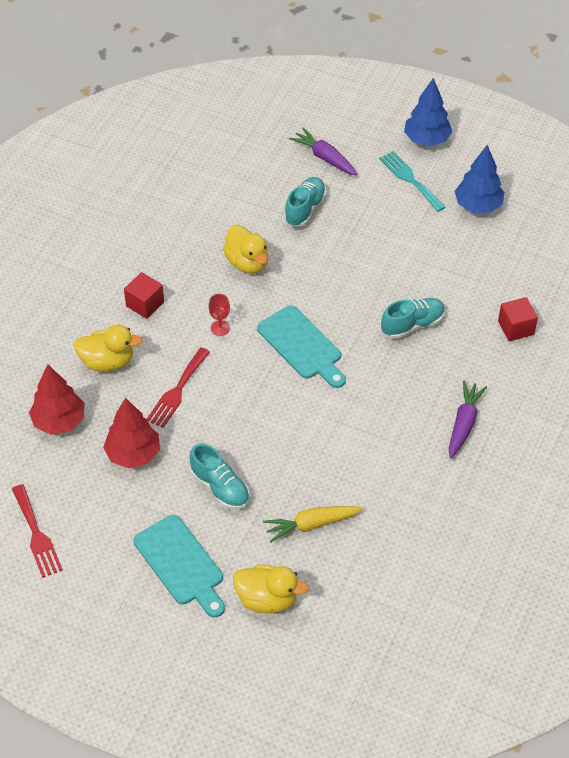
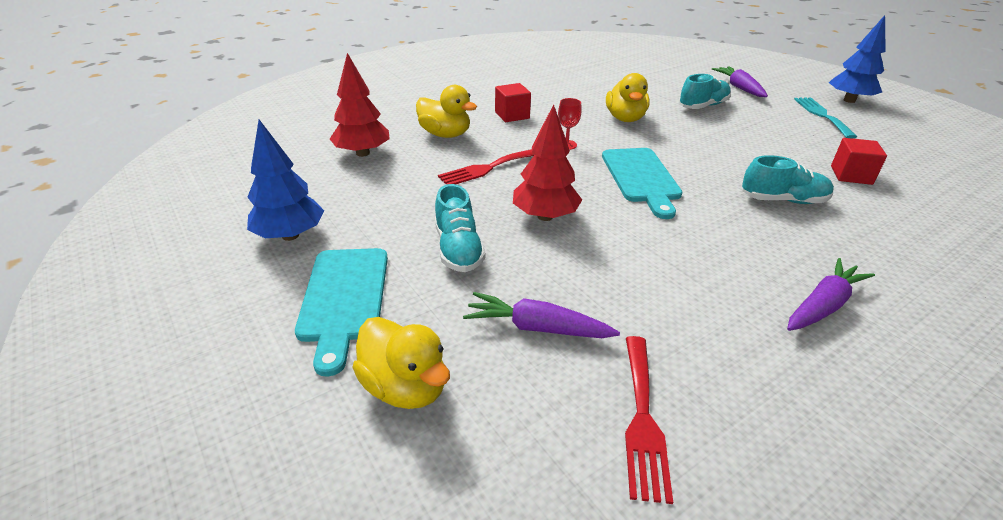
camera: 30 degrees right, 15 degrees down
red fork [12,484,63,578] -> red fork moved to [625,336,673,504]
red tree [103,398,160,468] -> red tree moved to [513,104,582,221]
yellow carrot [263,506,363,543] -> purple carrot [463,292,620,338]
blue tree [455,145,505,213] -> blue tree moved to [247,120,324,241]
red cube [498,297,538,341] -> red cube moved to [831,138,887,185]

